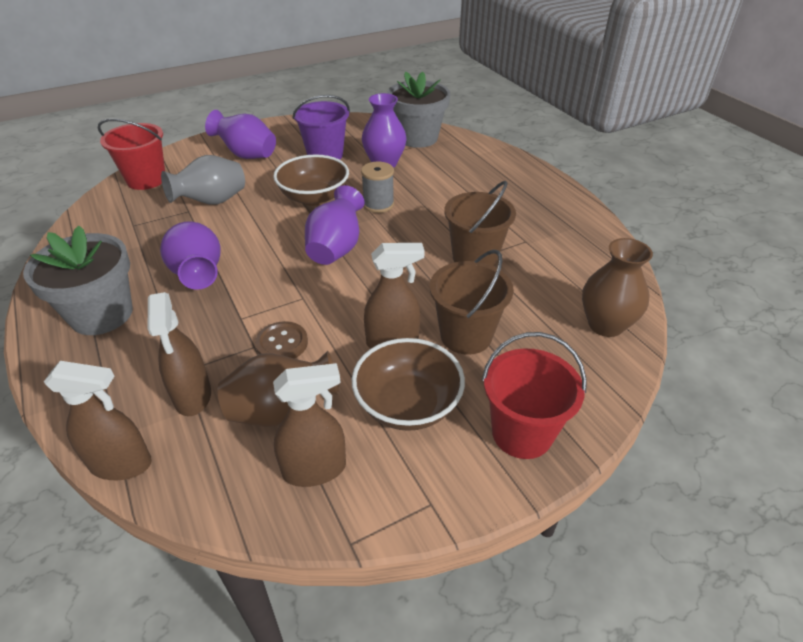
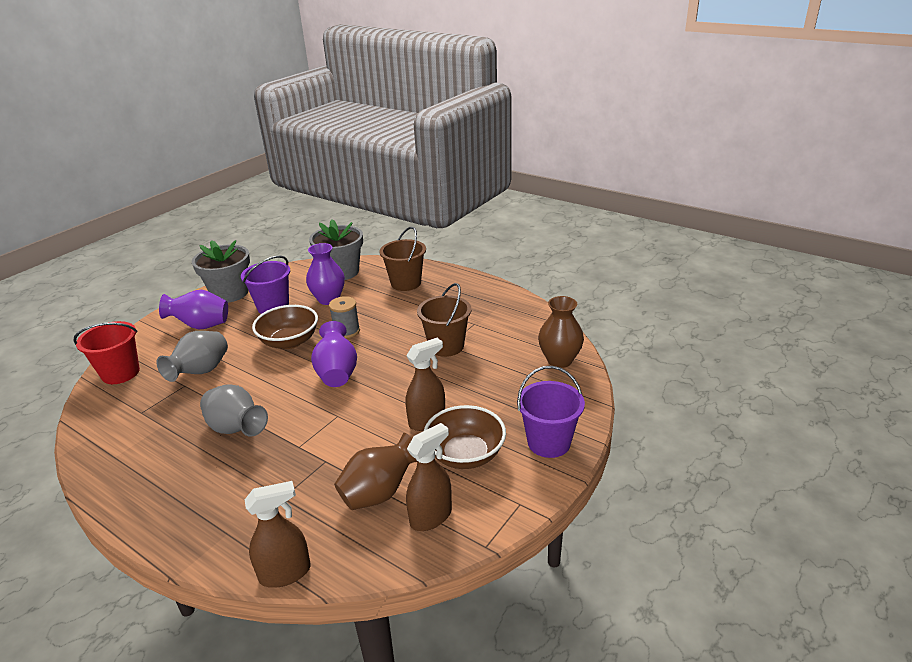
camera: 25 degrees left, 10 degrees down
grey flower pot [23,225,133,335] -> grey flower pot moved to [192,240,250,303]
brown spray bottle [148,292,211,416] -> none
purple vase [160,222,221,290] -> grey vase [200,384,268,437]
brown button [255,321,308,359] -> none
brown bucket [430,250,514,355] -> brown bucket moved to [379,227,426,291]
red bucket [482,332,587,459] -> purple bucket [517,366,585,458]

